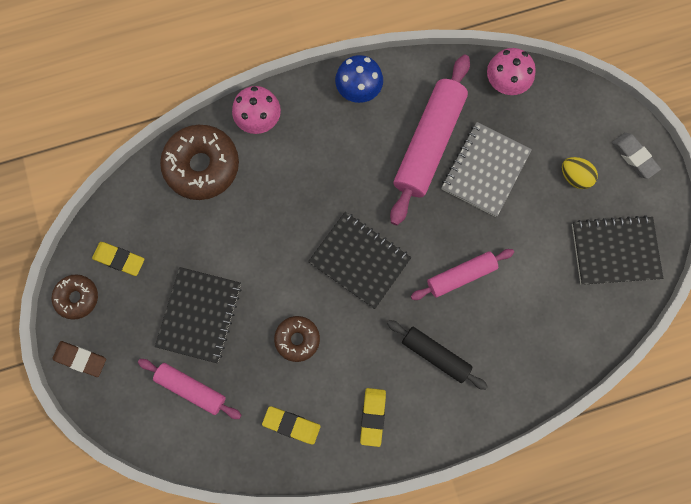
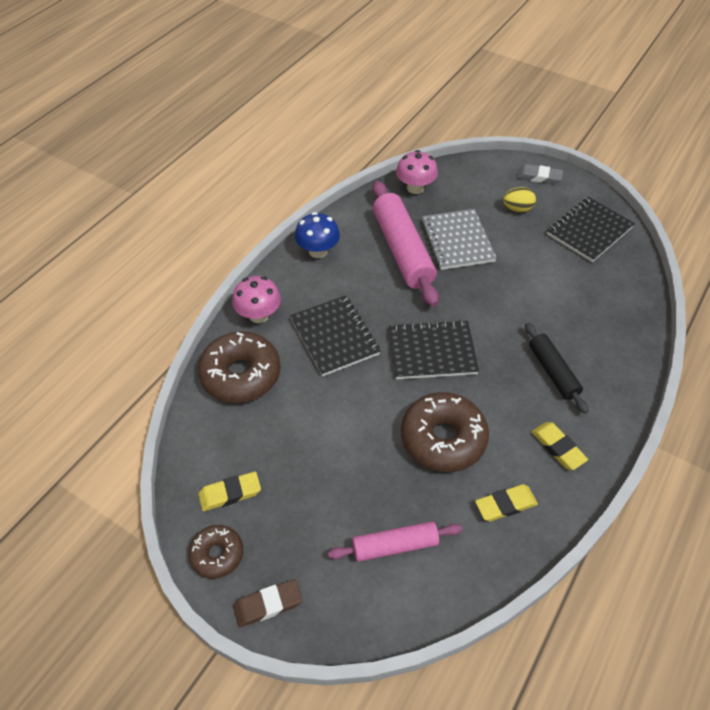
camera: 40 degrees left, 25 degrees down
black notebook [155,267,242,363] -> black notebook moved to [290,295,380,376]
brown donut [274,316,320,362] -> brown donut [401,392,489,472], size x1.78
black rolling pin [387,320,488,390] -> black rolling pin turned 75 degrees clockwise [525,323,589,413]
pink rolling pin [411,249,514,300] -> none

